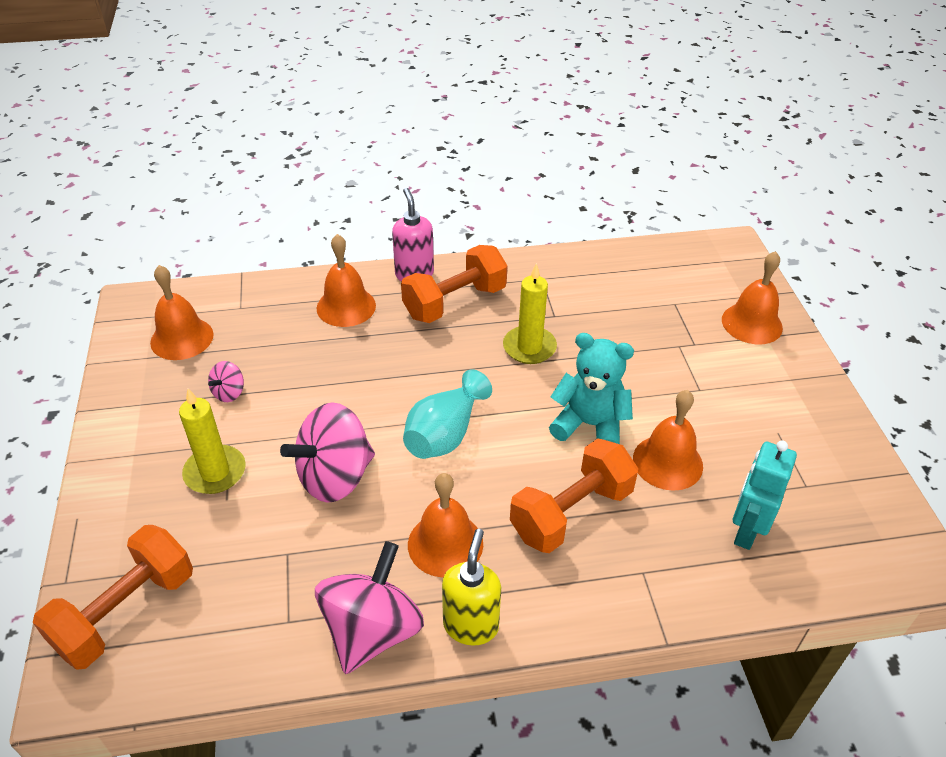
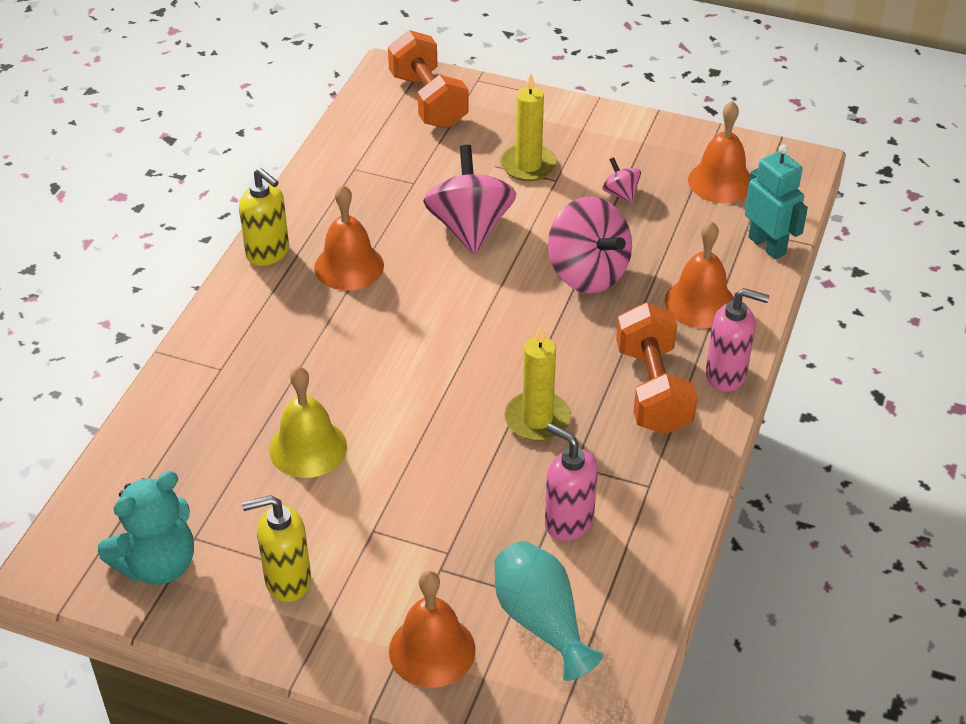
camera: 120 degrees right, 0 degrees up
pink spinning top [315,541,424,674] -> pink spinning top moved to [548,197,632,293]
turquoise vase [403,369,492,459] -> turquoise vase moved to [494,541,604,681]
orange dumbbell [510,439,638,553] -> none
turquoise teddy bear [549,333,634,444] -> turquoise teddy bear moved to [98,471,194,585]
orange bell [633,390,703,491] -> yellow bell [269,366,347,478]
turquoise robot [733,440,797,550] -> turquoise robot moved to [745,144,808,259]
none -> yellow soap dispenser [242,495,311,602]
none -> pink soap dispenser [545,423,598,541]

